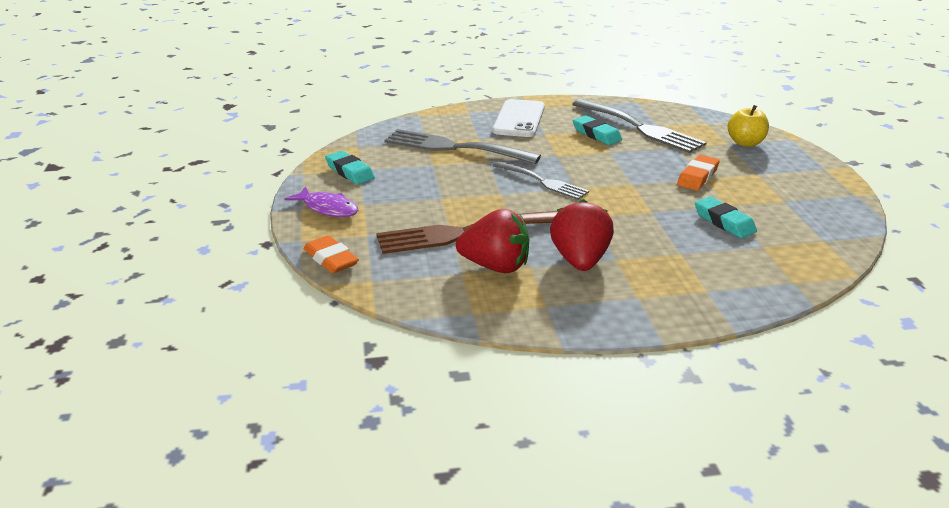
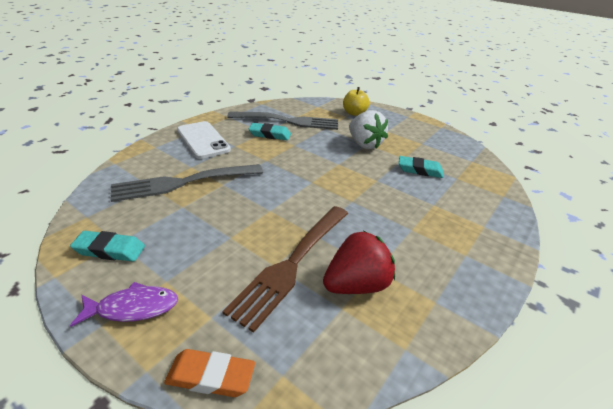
camera: 45 degrees left, 5 degrees up
grey fork [493,161,589,200] -> none
red strawberry [550,199,614,271] -> none
orange eraser [677,155,720,190] -> white strawberry [349,110,388,149]

